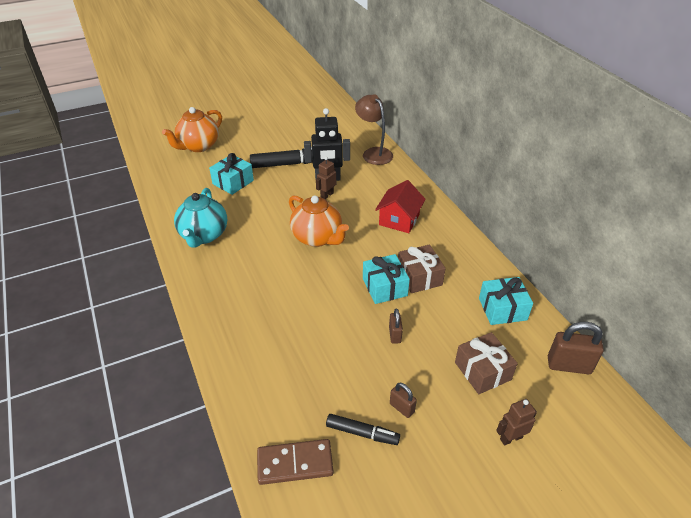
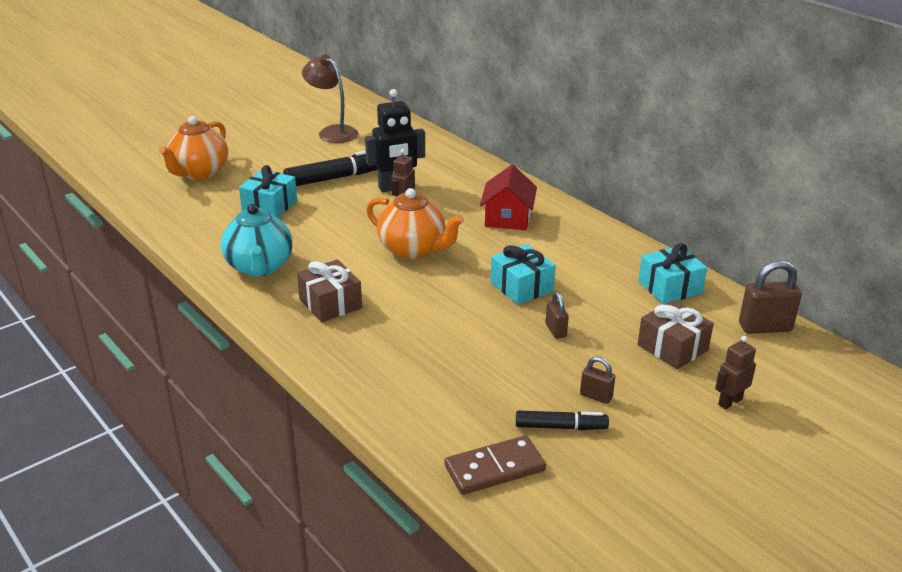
camera: 15 degrees left, 10 degrees down
brown lamp [355,94,393,165] -> brown lamp moved to [302,54,358,143]
brown gift [398,244,446,293] -> brown gift moved to [297,259,362,323]

